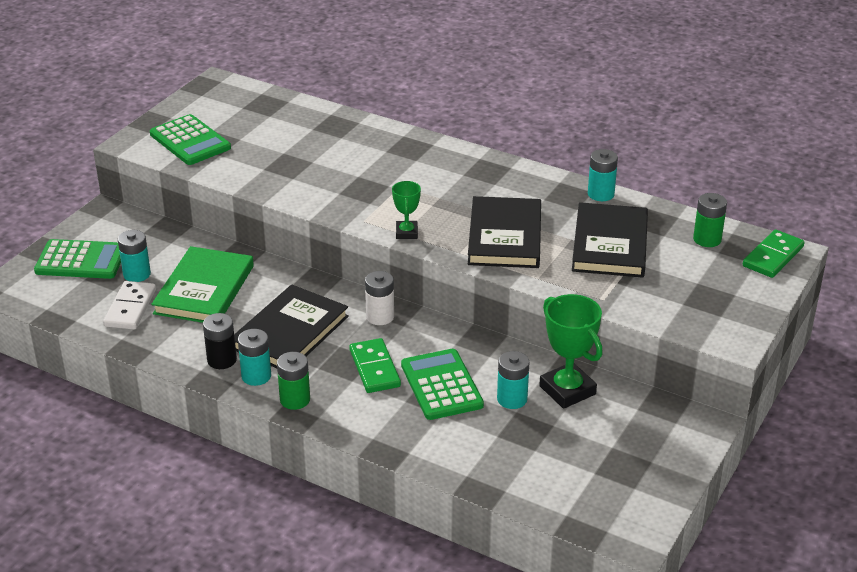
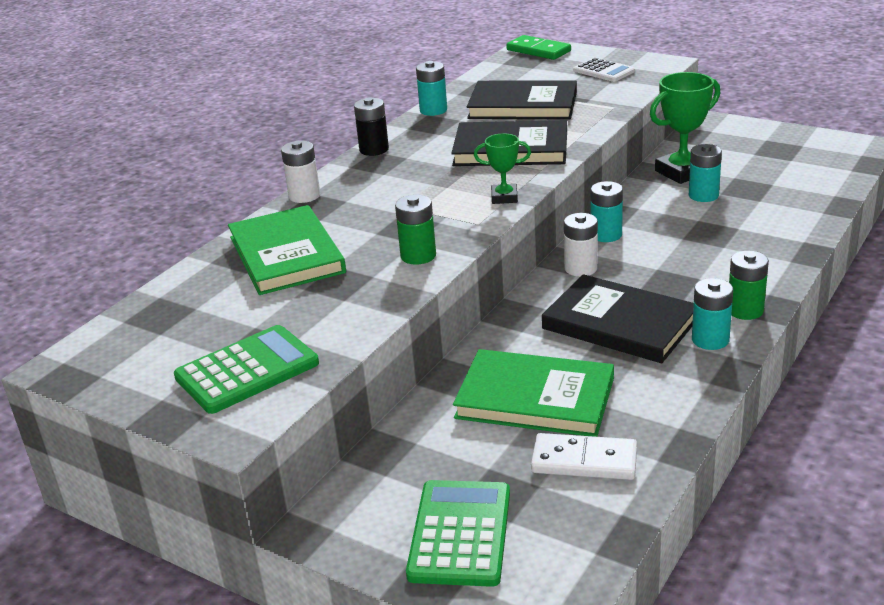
camera: 85 degrees left, 5 degrees down
turquoise battery [118,230,151,282] -> turquoise battery moved to [591,181,623,242]
black battery [203,313,237,369] -> black battery moved to [354,97,389,156]
green domino [349,338,401,393] -> none
green calculator [401,349,484,420] -> none
green battery [693,193,727,247] -> green battery moved to [395,195,436,265]
none -> green book [228,205,346,295]
none -> white battery [281,141,321,203]
none -> white calculator [573,58,635,82]

